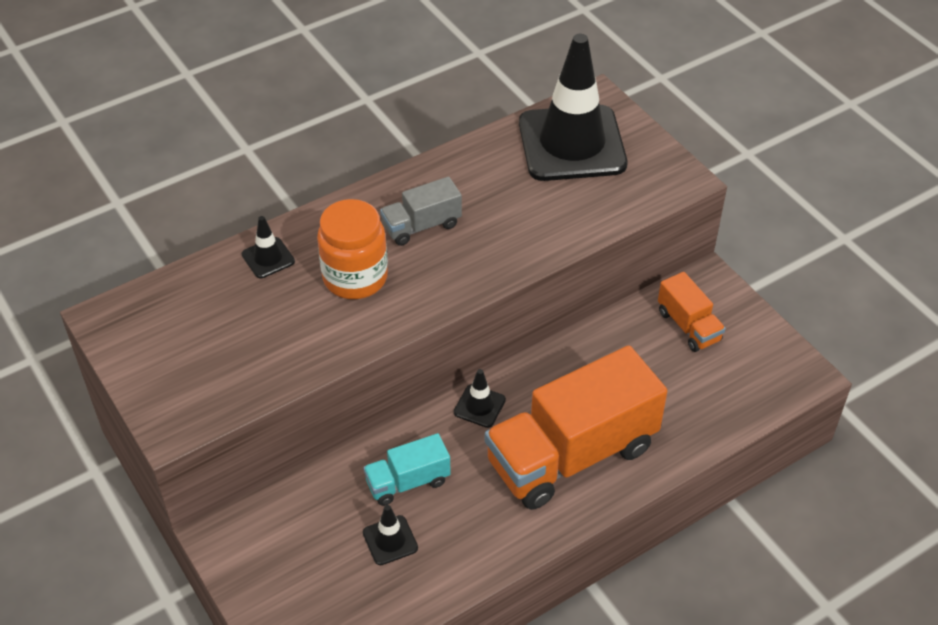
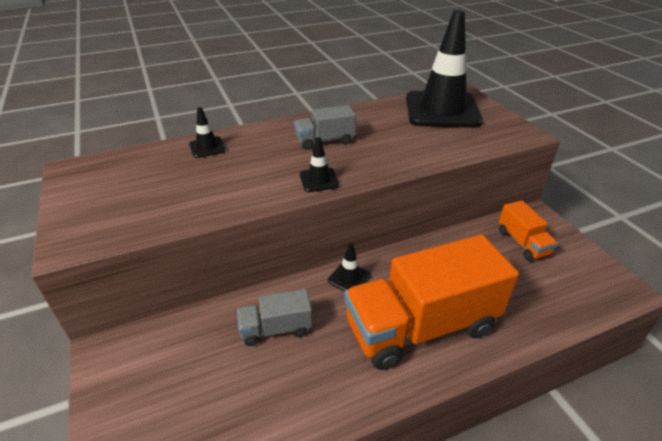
camera: 10 degrees right, 10 degrees down
orange jar [317,199,388,299] -> none
turquoise truck [363,433,451,506] -> grey truck [237,289,312,346]
black traffic cone [363,505,418,565] -> black traffic cone moved to [300,137,339,192]

